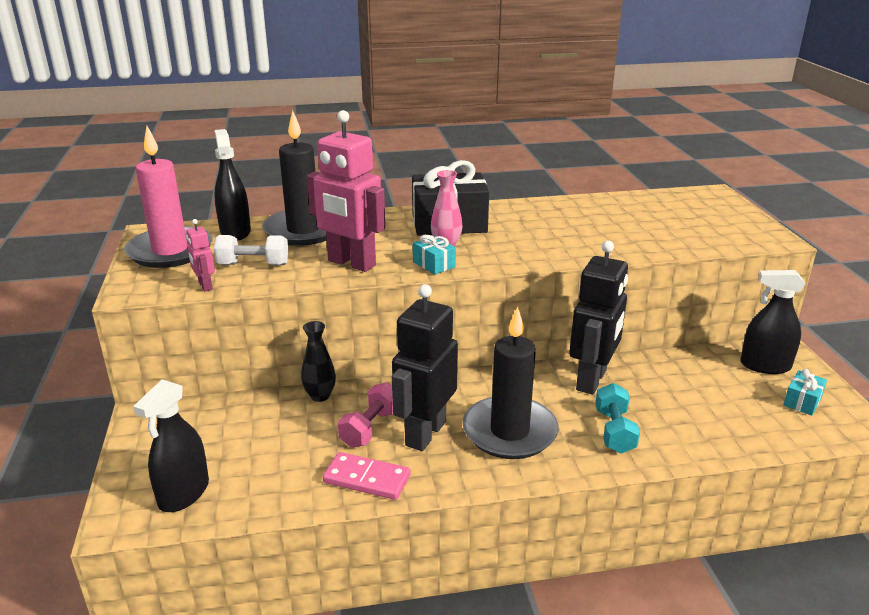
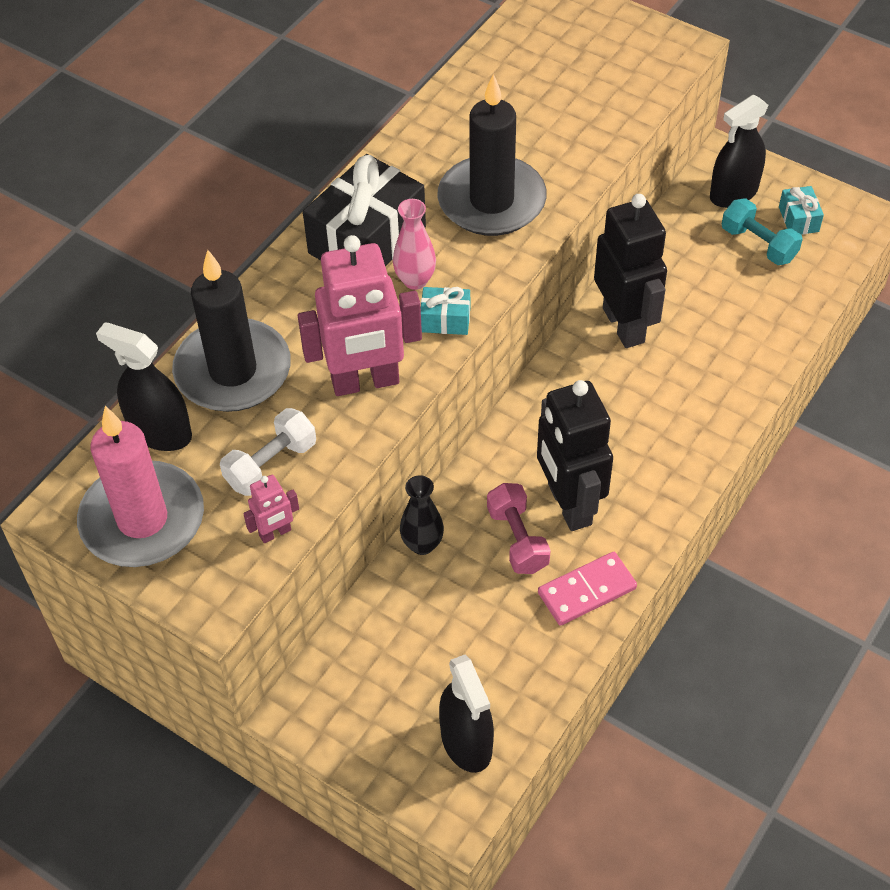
camera: 45 degrees left, 25 degrees up
pink robot [186,219,215,291] -> pink robot turned 45 degrees counterclockwise [243,475,299,543]
black candle [462,306,559,459] -> black candle moved to [437,74,547,236]
turquoise dumbbell [595,383,640,454] -> turquoise dumbbell moved to [722,198,803,265]

